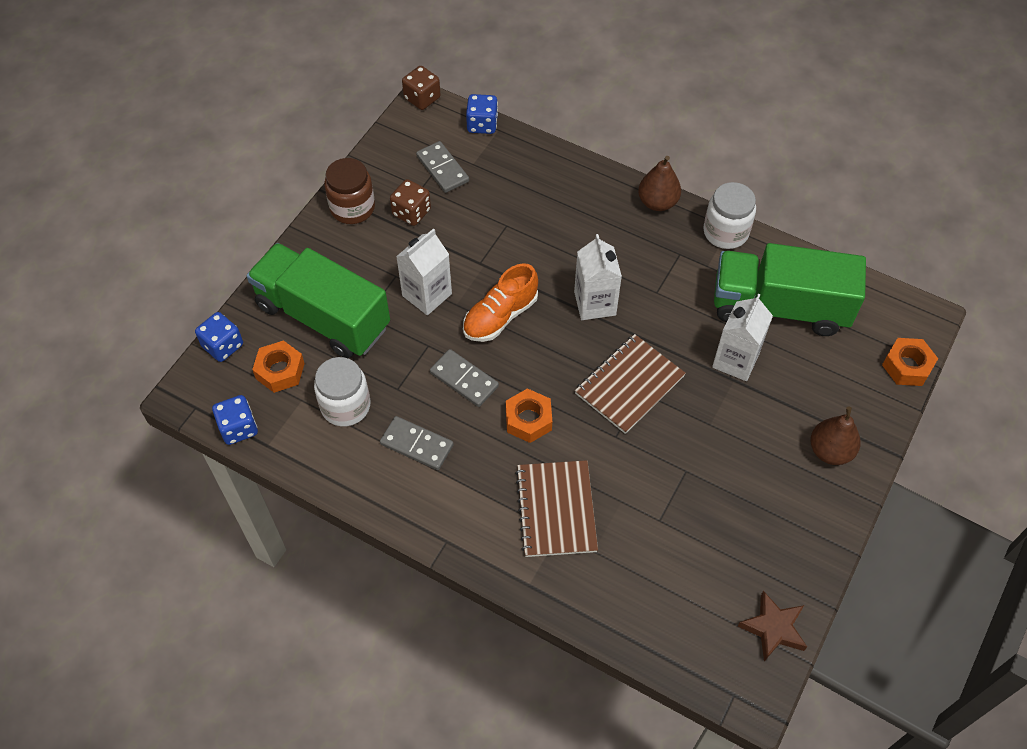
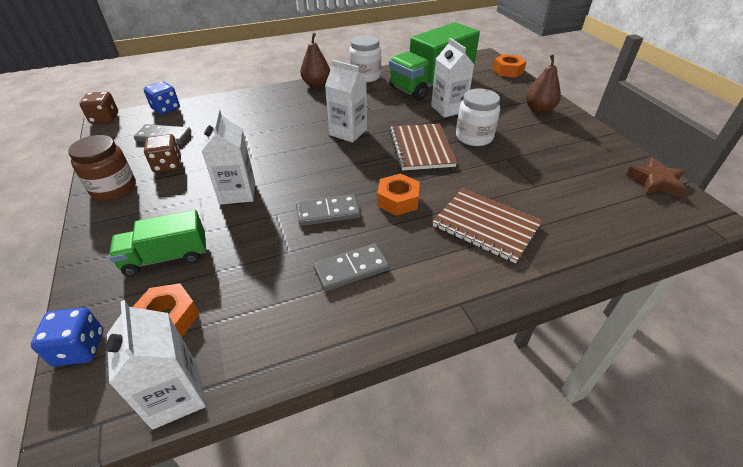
camera: 50 degrees left, 15 degrees down
blue dice [212,395,258,445] -> white carton [106,300,206,430]
green truck [247,243,390,358] -> green truck [109,210,206,277], size x0.56
white jar [314,357,371,426] -> white jar moved to [456,88,500,146]
orange shoe [463,263,538,342] -> none

